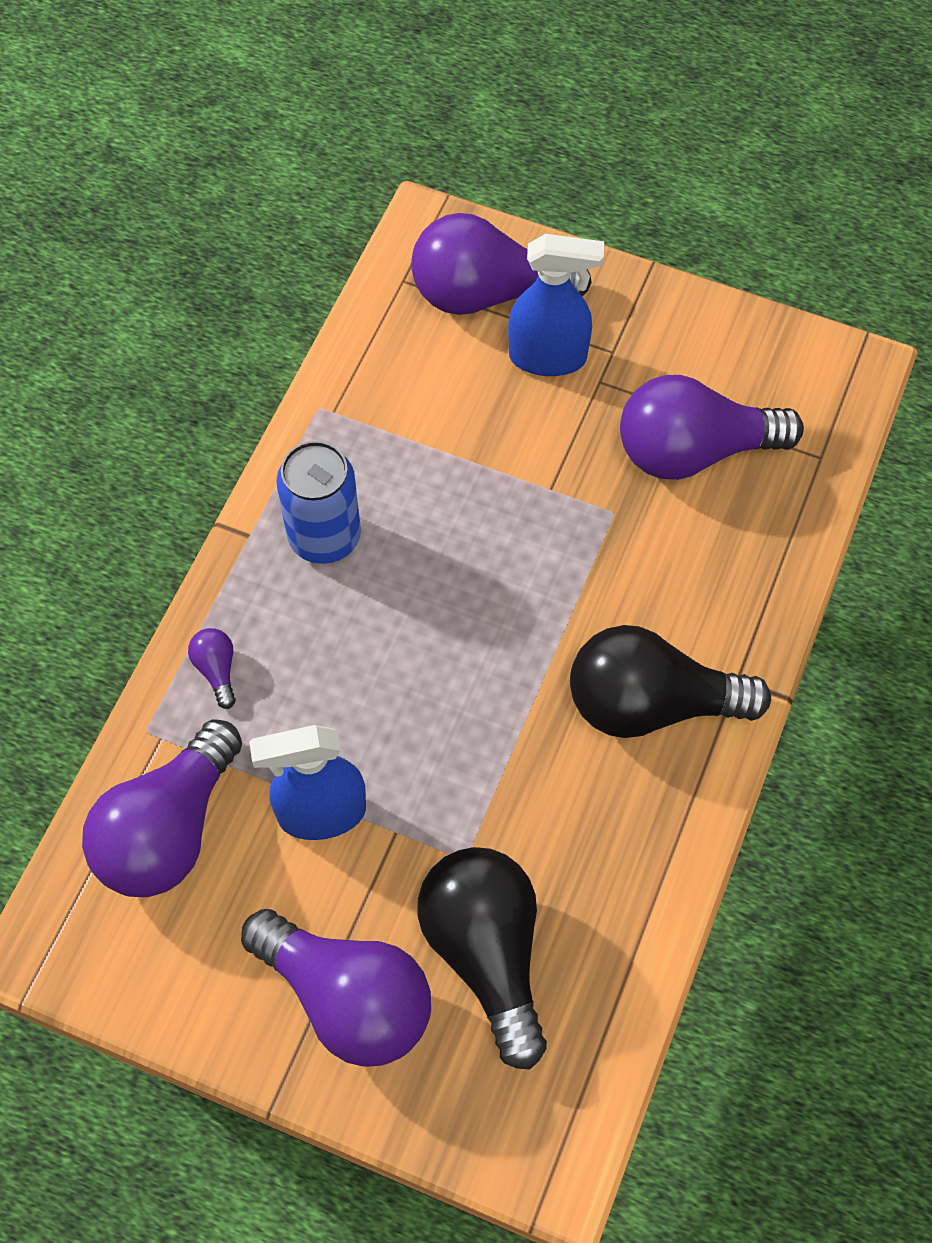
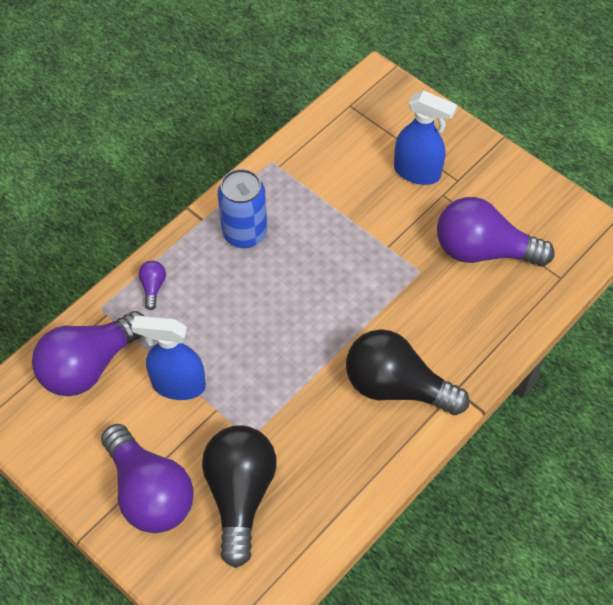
camera: 20 degrees right, 5 degrees down
purple light bulb [411,213,592,315] -> none

